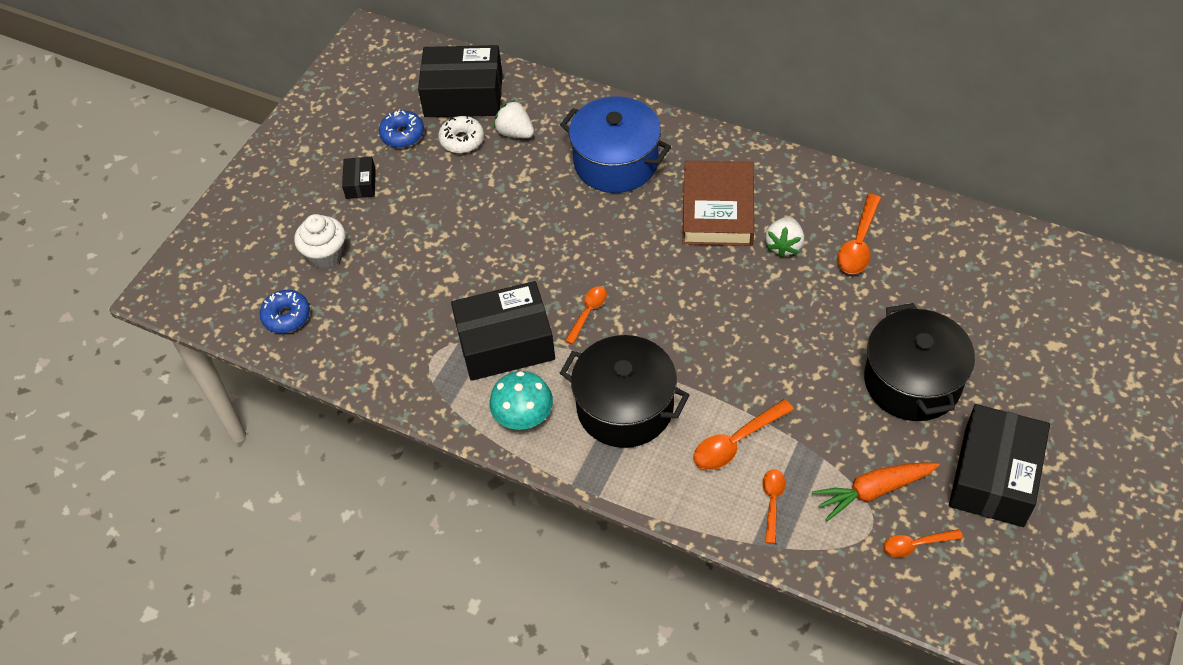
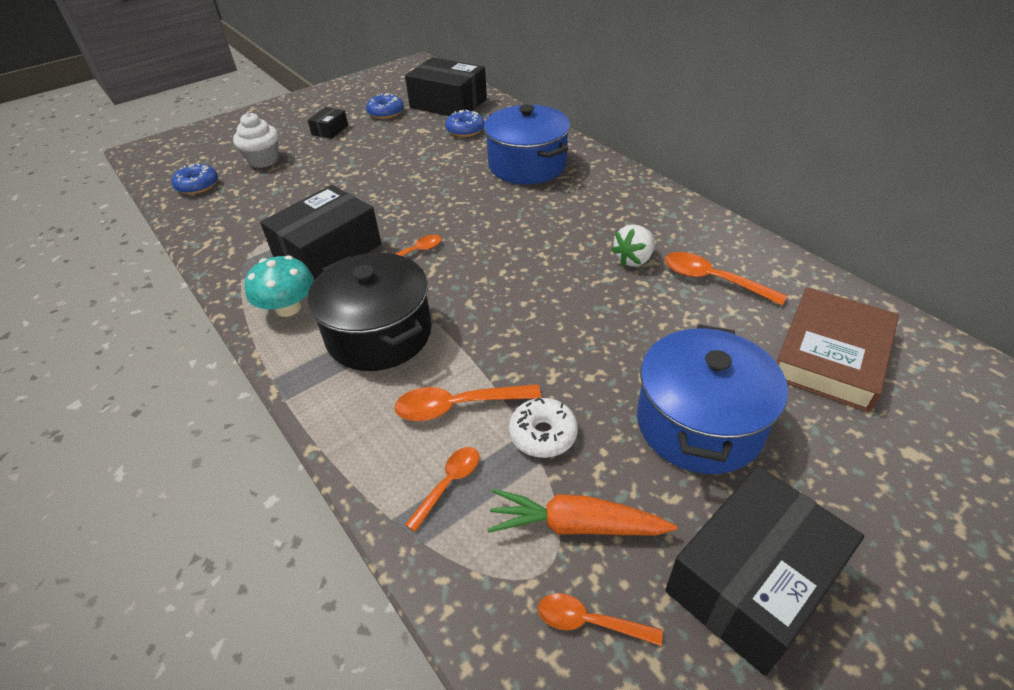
camera: 25 degrees right, 10 degrees down
white donut [438,116,484,153] -> white donut moved to [509,398,578,458]
black box [451,281,555,381] -> black box turned 60 degrees counterclockwise [260,185,381,280]
white strawberry [494,100,534,138] -> blue donut [445,110,485,137]
brown book [682,161,754,246] -> brown book moved to [777,287,899,412]
orange spoon [837,194,881,274] -> orange spoon turned 75 degrees clockwise [665,252,787,305]
black pot [864,303,975,421] -> blue pot [637,325,788,474]

